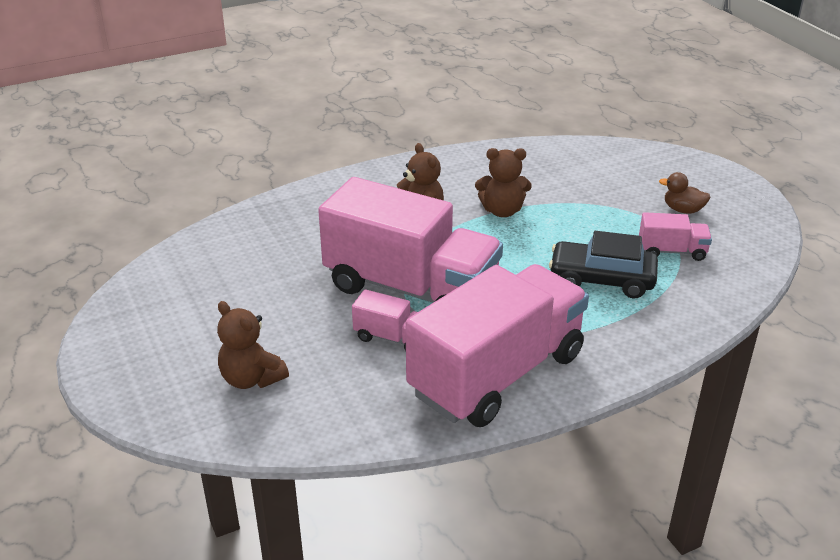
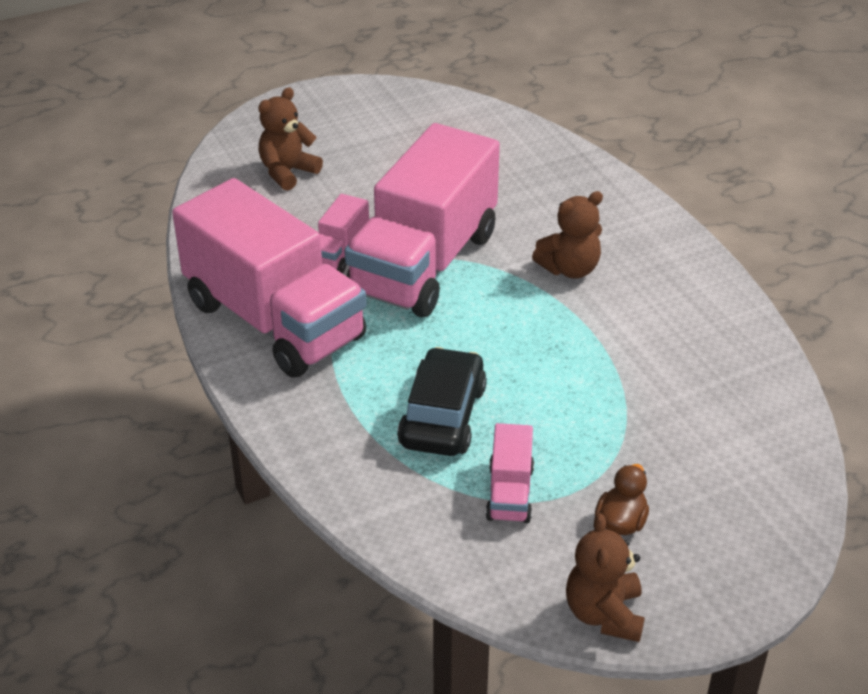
camera: 90 degrees right, 5 degrees up
brown teddy bear [475,148,532,217] -> brown teddy bear moved to [566,513,645,642]

